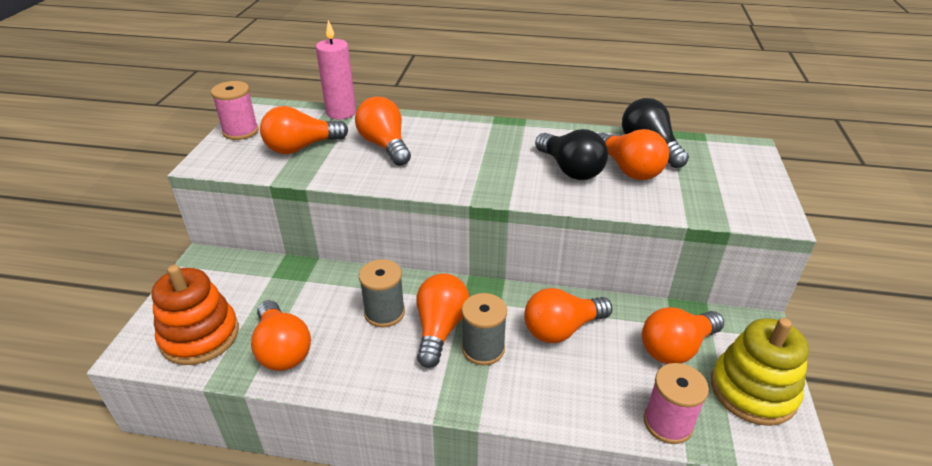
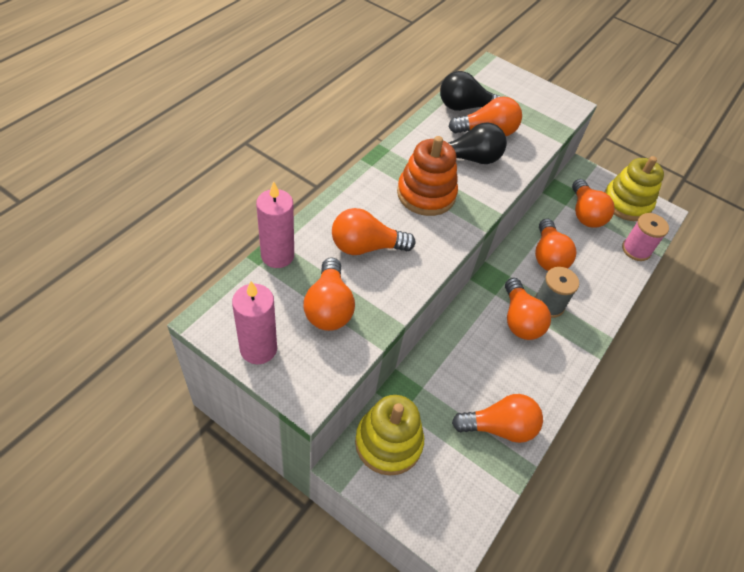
camera: 70 degrees left, 15 degrees up
orange stacking toy [152,265,239,365] -> orange stacking toy moved to [397,136,458,216]
pink spool [211,81,259,140] -> pink candle [232,281,277,364]
grey spool [359,259,405,328] -> none
orange light bulb [417,273,469,368] -> orange light bulb turned 135 degrees counterclockwise [505,278,551,340]
none -> yellow stacking toy [355,395,424,476]

